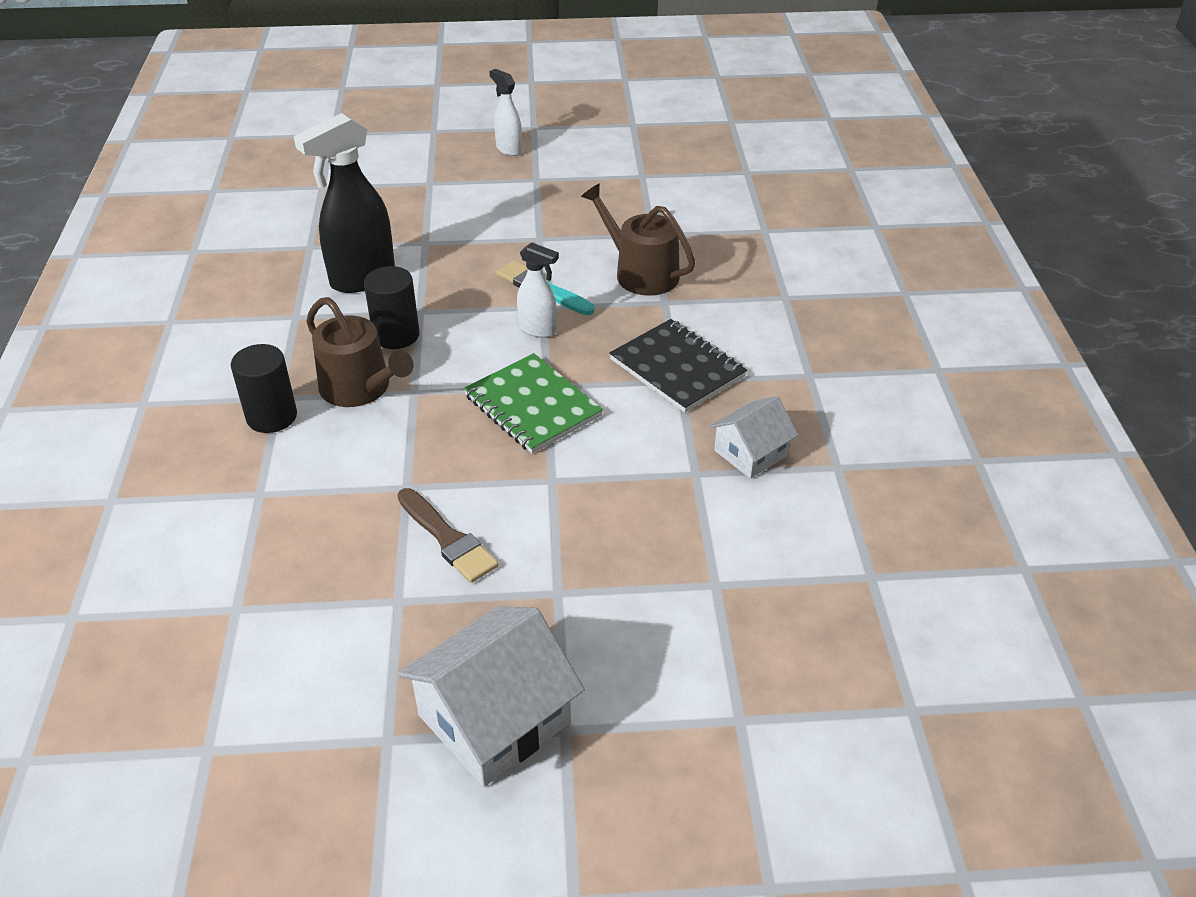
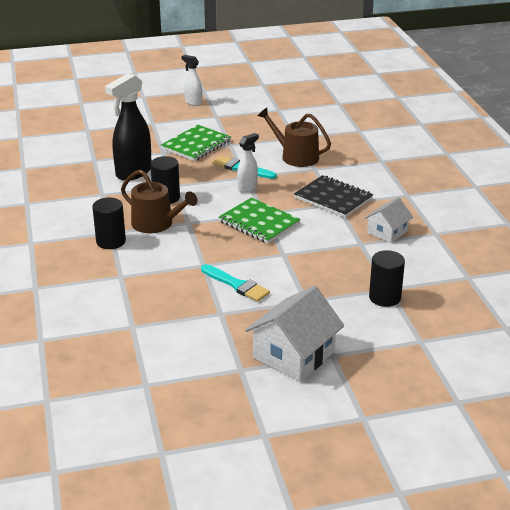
camera: 10 degrees left, 10 degrees down
brown brush [397,488,499,583] -> turquoise brush [201,264,270,302]
white spray bottle [517,242,559,338] -> white spray bottle turned 60 degrees counterclockwise [237,133,259,193]
none -> green notebook [161,125,231,161]
none -> black cylinder [369,250,405,307]

